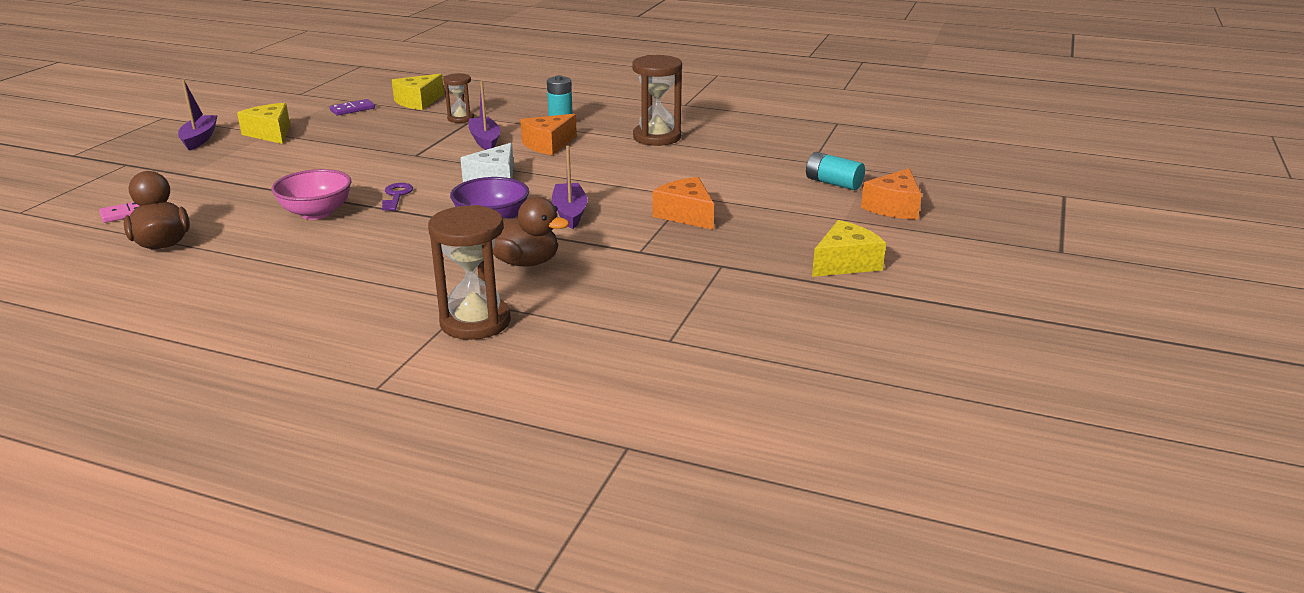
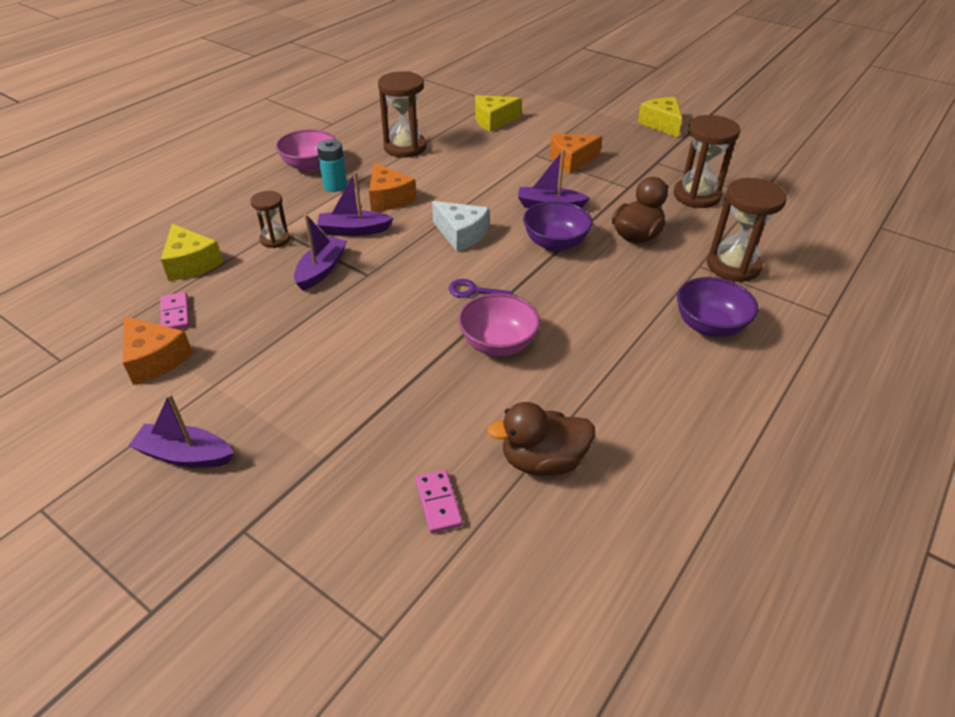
camera: 75 degrees left, 15 degrees up
yellow cheese [237,103,290,144] -> yellow cheese moved to [475,95,522,132]
purple domino [330,99,375,116] -> pink domino [160,292,190,329]
turquoise battery [806,152,865,190] -> none
orange cheese [861,168,922,220] -> orange cheese moved to [123,316,193,385]
none -> pink bowl [276,129,336,172]
none -> purple boat [294,214,347,291]
none -> brown hourglass [674,115,741,208]
none -> purple bowl [677,277,758,337]

